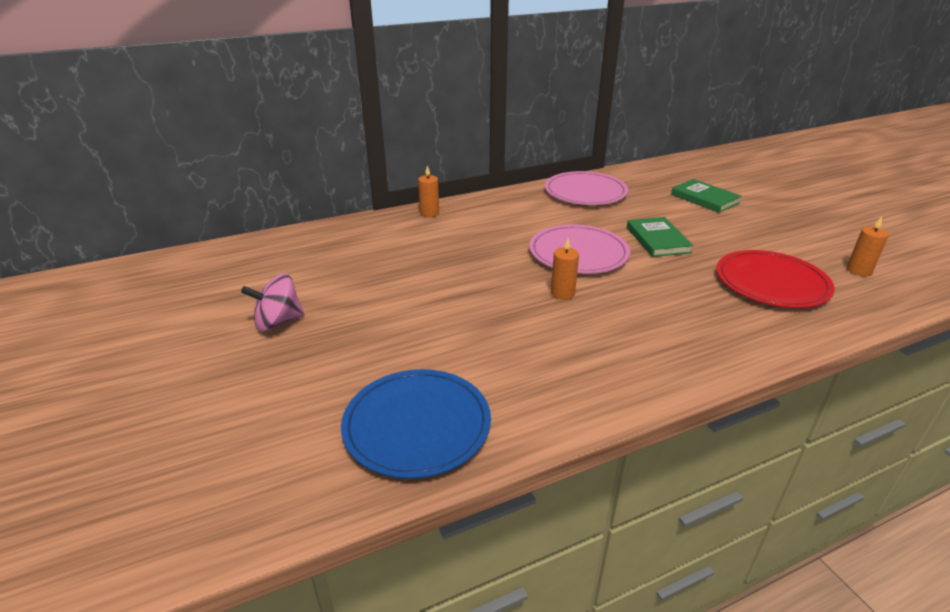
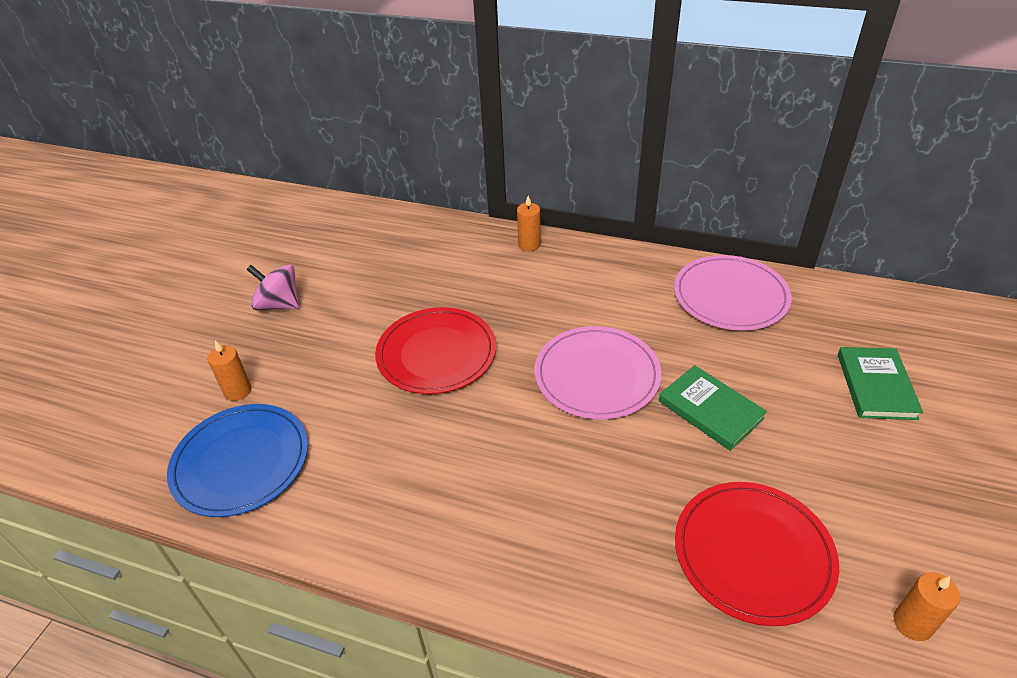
camera: 45 degrees right, 10 degrees up
orange candle [551,238,579,300] -> orange candle moved to [207,341,251,401]
green book [627,217,694,257] -> green book turned 75 degrees counterclockwise [659,365,767,451]
none -> red plate [375,307,496,394]

